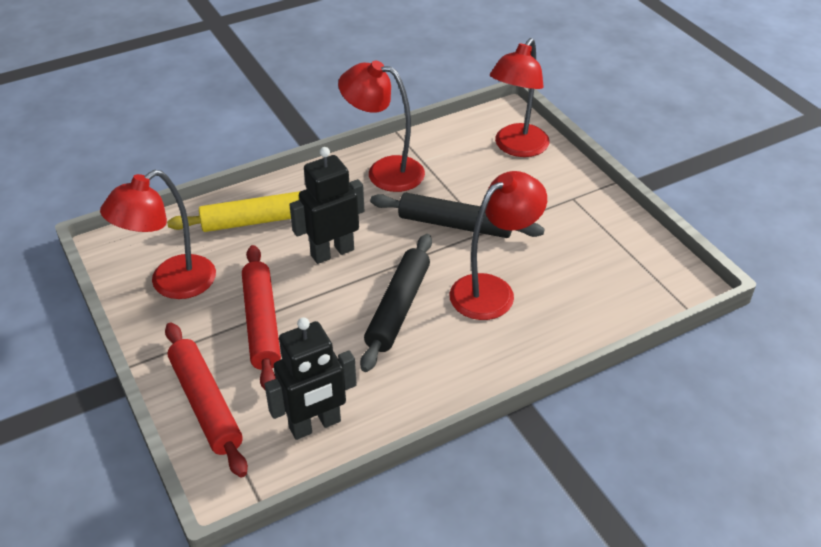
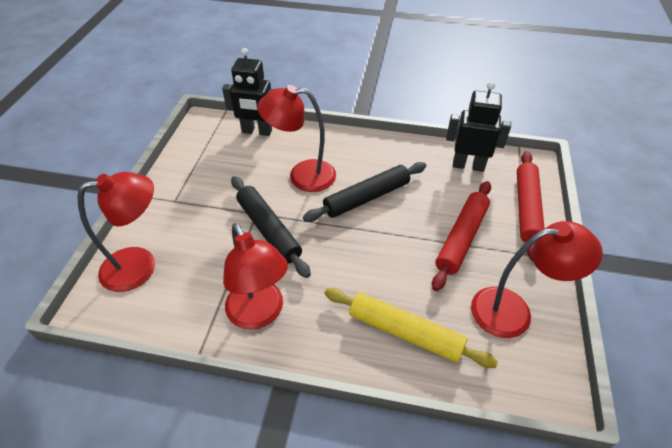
camera: 140 degrees left, 5 degrees up
black robot [289,147,364,264] -> black robot moved to [222,48,274,136]

